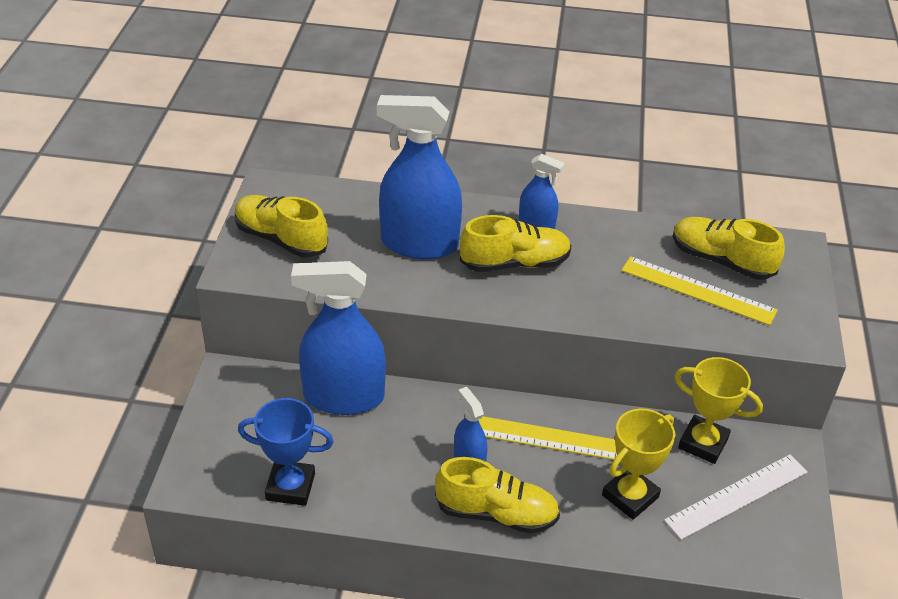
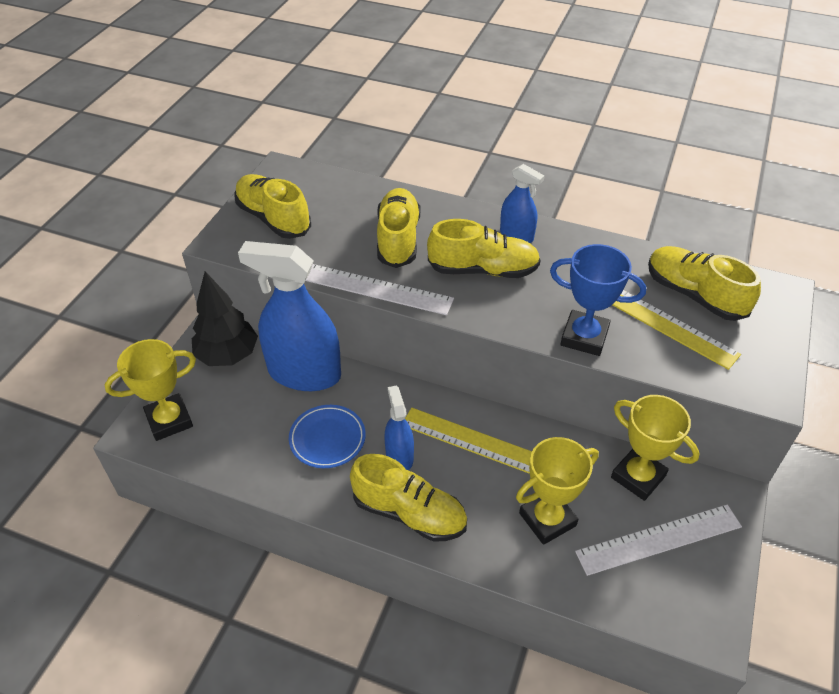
camera: 15 degrees right, 5 degrees up
blue trophy [238,398,334,506] -> blue trophy moved to [550,244,646,356]
blue spray bottle [377,95,462,259] -> yellow shoe [377,188,420,268]
none -> yellow trophy [105,339,196,441]
none -> black tree [192,271,258,366]
none -> blue plate [289,405,366,468]
none -> white ruler [306,264,454,315]

